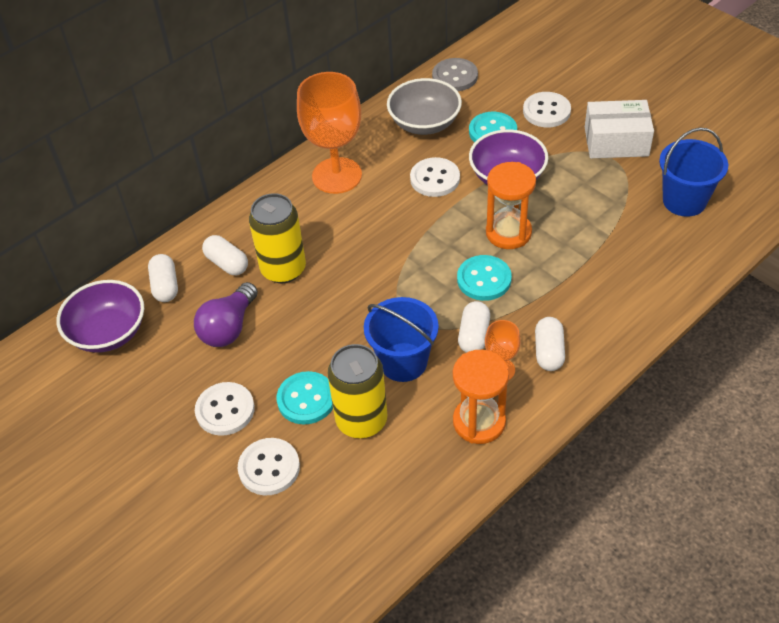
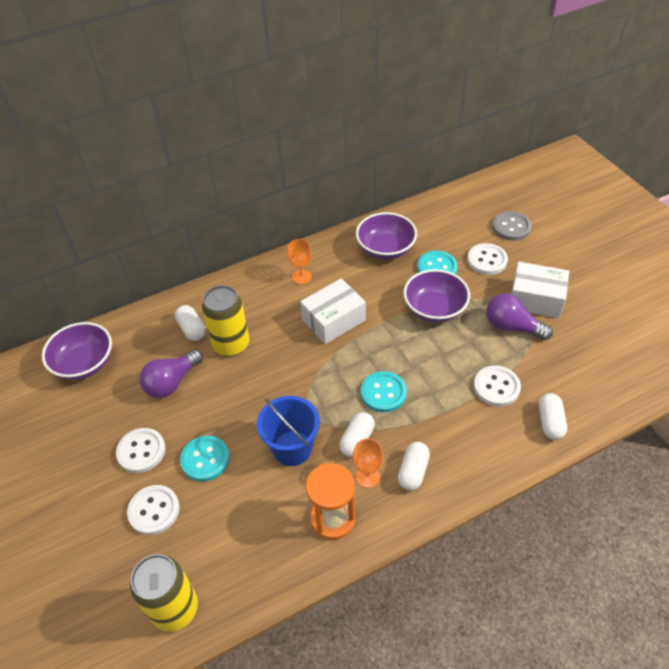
camera: 15 degrees right, 0 degrees up
white capsule [148,254,178,302] -> white capsule moved to [539,393,567,440]
orange goblet [297,72,362,194] -> orange goblet [287,239,312,284], size x0.48
yellow can [327,344,387,438] -> yellow can moved to [130,554,198,632]
grey bowl [387,78,462,135] -> purple bowl [356,212,417,260]
white button [410,157,460,197] -> white button moved to [474,366,521,407]
grey button [432,58,478,91] -> grey button moved to [492,211,532,241]
orange hourglass [486,162,536,249] -> none
blue bucket [659,127,728,217] -> none
none -> white box [300,278,366,344]
none -> purple light bulb [486,293,553,340]

